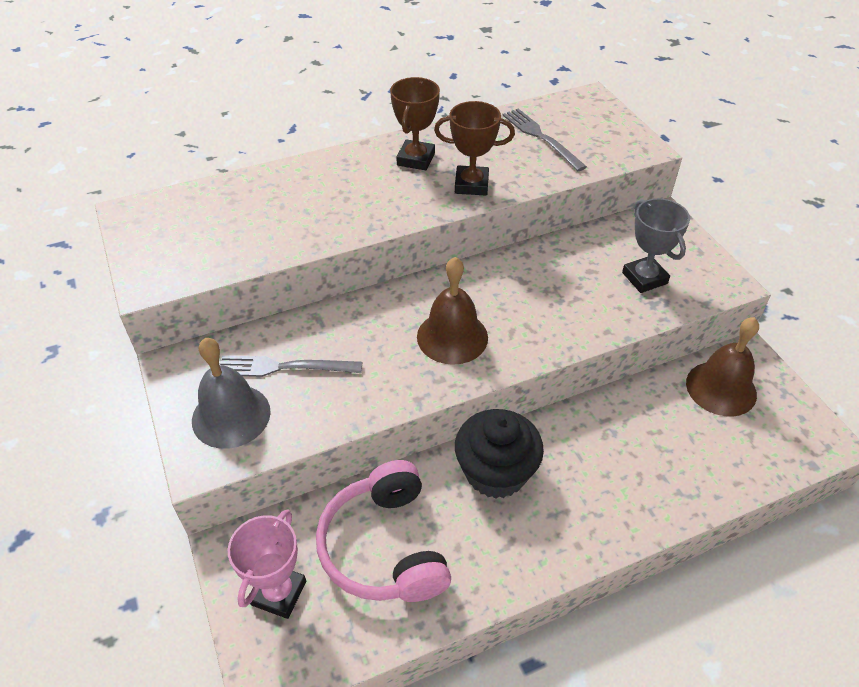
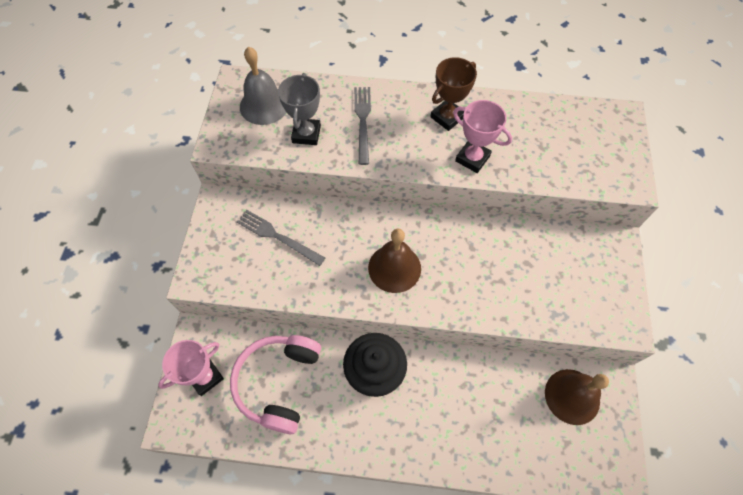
camera: 30 degrees right, 15 degrees up
grey bell [192,338,271,449] -> grey bell moved to [240,47,287,125]
brown trophy [434,101,515,195] -> pink trophy [453,100,512,173]
grey fork [502,109,587,171] -> grey fork moved to [354,87,371,165]
grey trophy [622,198,690,293] -> grey trophy moved to [278,73,321,145]

